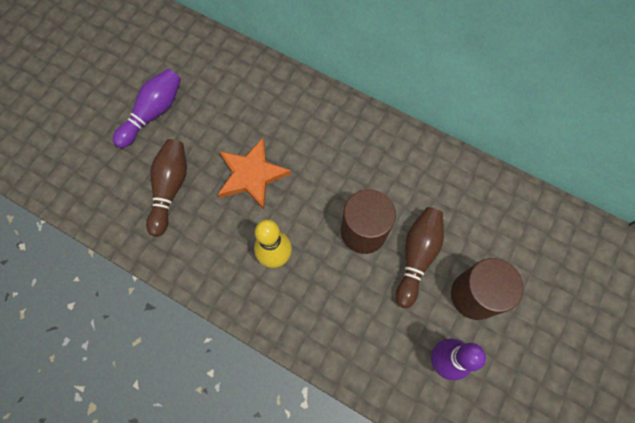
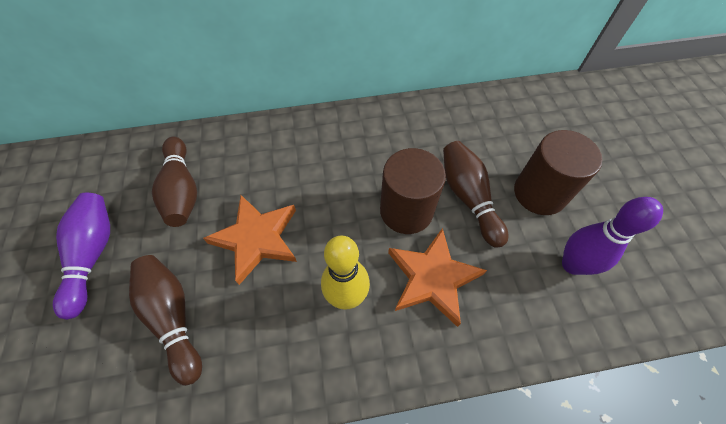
camera: 40 degrees left, 10 degrees down
none -> brown bowling pin [152,137,197,227]
none -> orange star [388,228,487,327]

